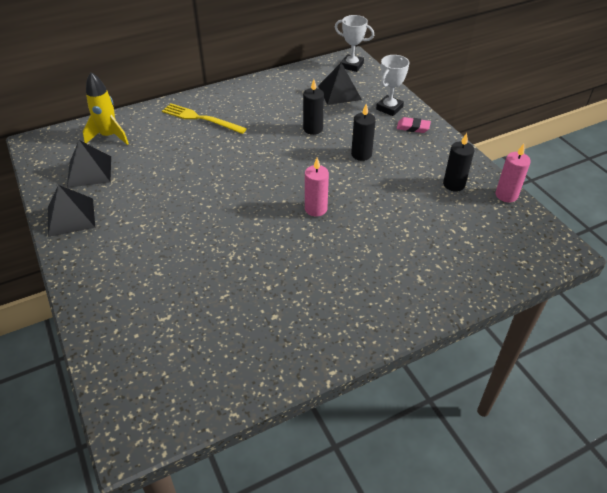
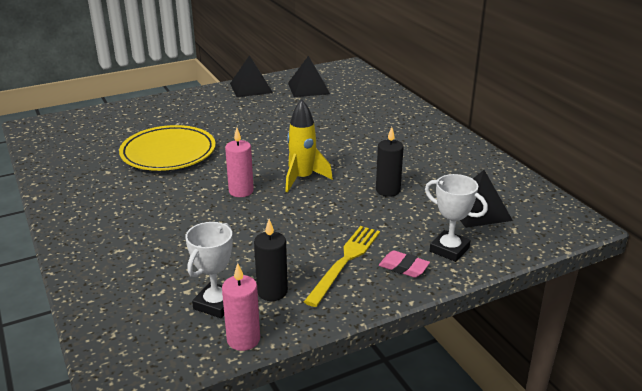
camera: 90 degrees right, 15 degrees down
yellow rocket [83,72,129,145] -> yellow rocket moved to [285,99,333,193]
yellow fork [162,103,247,134] -> yellow fork moved to [304,226,380,307]
white trophy [335,15,374,72] -> white trophy moved to [185,222,232,318]
black candle [351,104,376,161] -> none
pink eraser [397,117,431,133] -> pink eraser turned 75 degrees counterclockwise [379,250,430,278]
none -> yellow plate [119,125,216,171]

